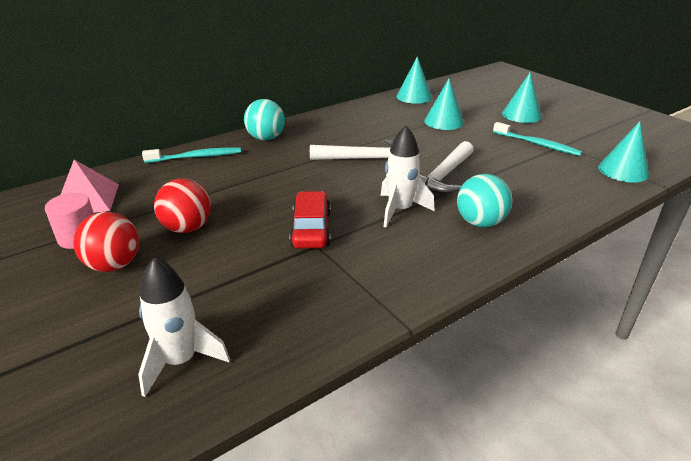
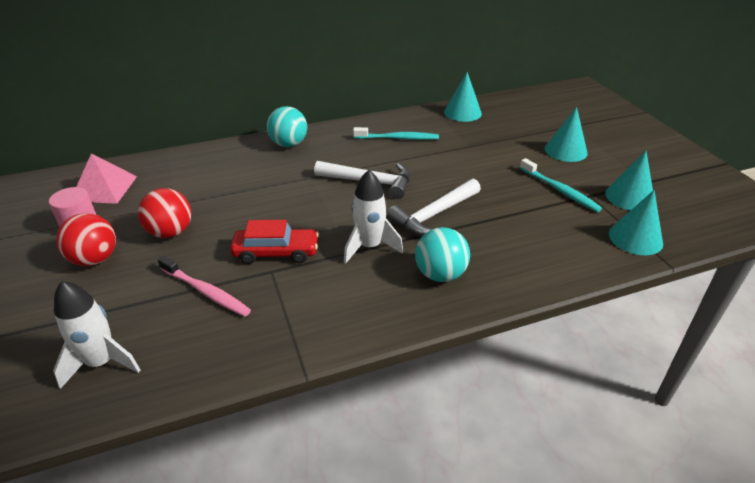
camera: 15 degrees right, 5 degrees up
turquoise toothbrush [142,148,241,163] -> turquoise toothbrush moved to [353,127,439,140]
red car [289,191,331,249] -> red car turned 75 degrees clockwise [230,220,319,264]
turquoise cone [424,79,464,130] -> turquoise cone moved to [605,151,653,211]
none -> pink toothbrush [158,256,251,316]

